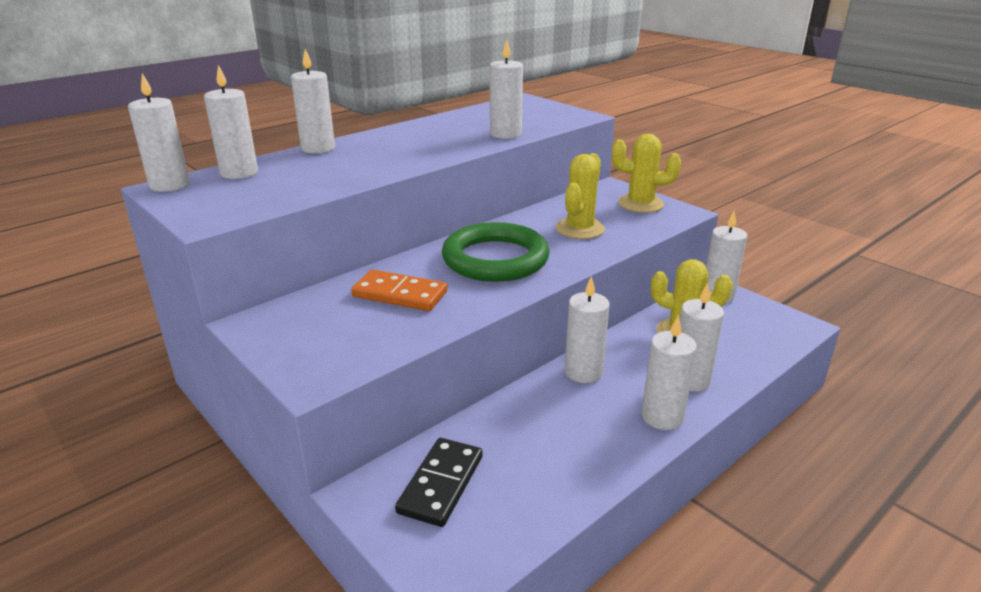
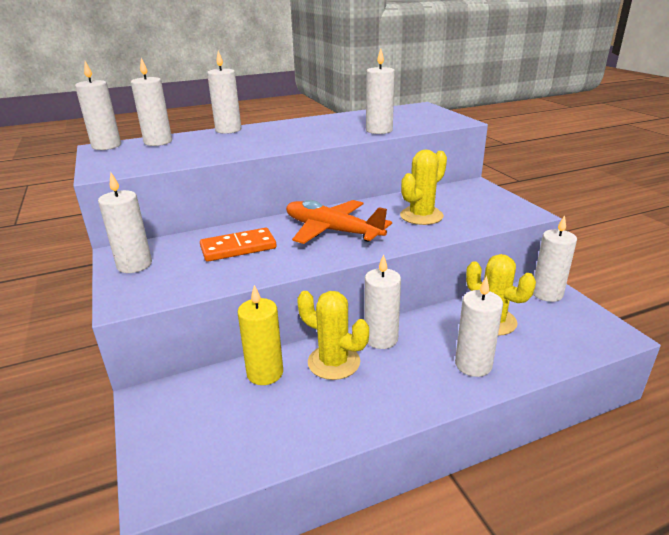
camera: 20 degrees right, 0 degrees up
orange domino [351,269,448,311] -> orange domino turned 60 degrees counterclockwise [200,228,277,262]
black domino [395,438,483,527] -> none
green ring [442,222,550,282] -> orange plane [286,200,392,244]
yellow cactus [612,134,681,213] -> yellow cactus moved to [297,291,369,380]
white candle [642,315,697,430] -> white candle moved to [98,173,152,273]
none -> yellow candle [237,285,283,385]

